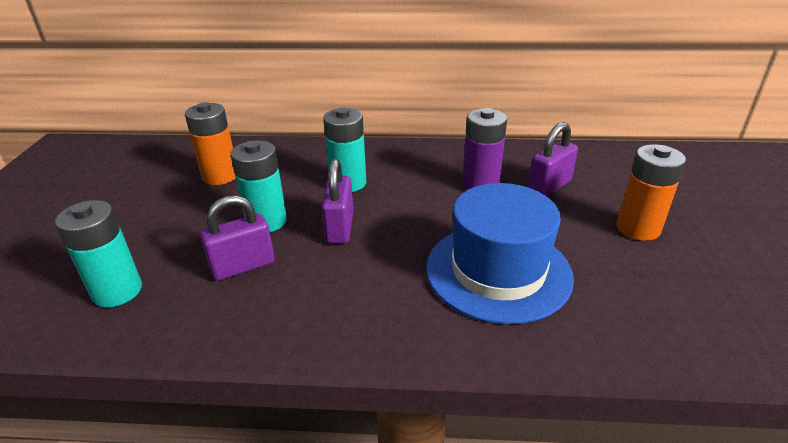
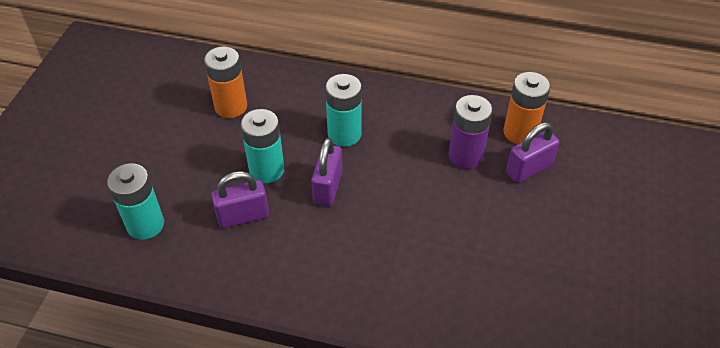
camera: 10 degrees right, 15 degrees up
blue hat [426,183,574,324] -> none
orange battery [616,144,686,241] -> orange battery moved to [503,72,550,144]

